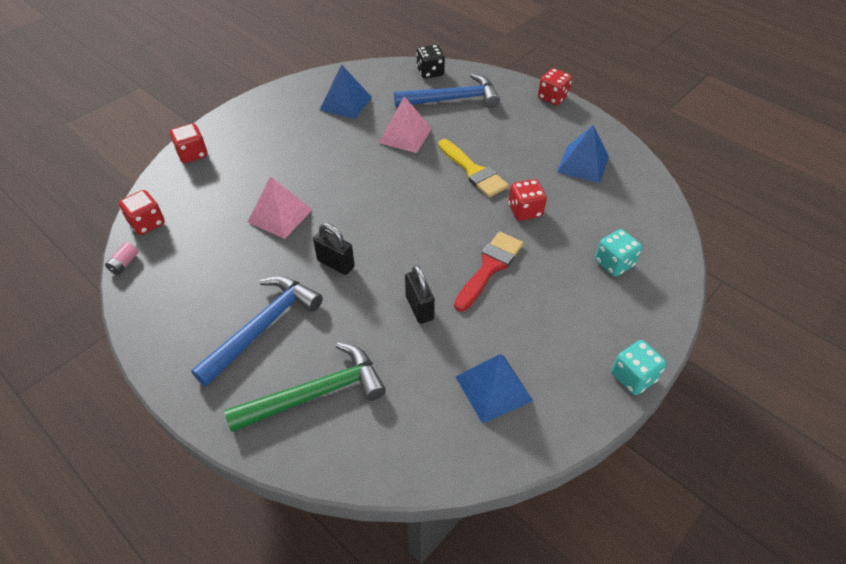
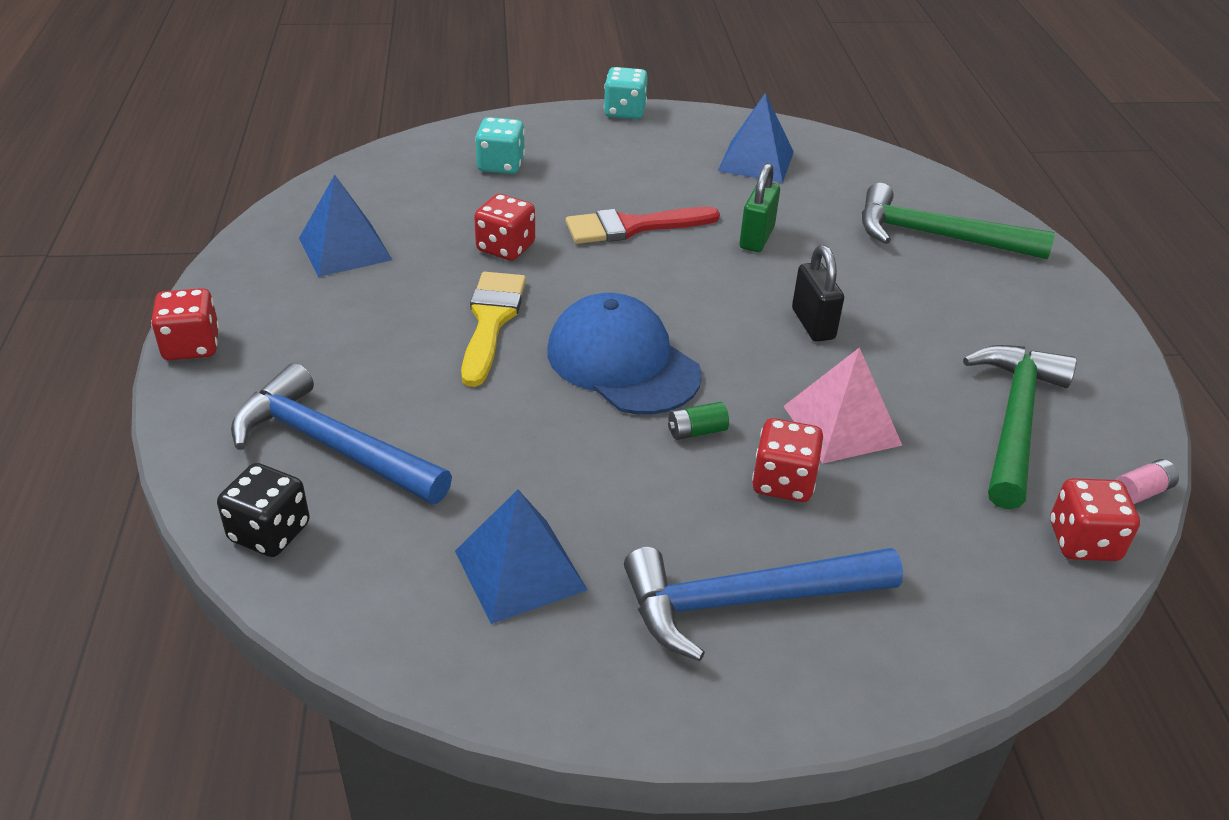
camera: 140 degrees left, 10 degrees down
red dice [170,123,207,163] -> red dice moved to [752,418,824,502]
blue hammer [191,276,323,386] -> blue hammer moved to [624,547,903,661]
pink pyramid [378,96,432,153] -> none
black padlock [405,265,435,324] -> green padlock [740,163,780,252]
none -> blue cap [547,293,702,414]
none -> green battery [668,402,729,440]
none -> green hammer [963,345,1077,510]

